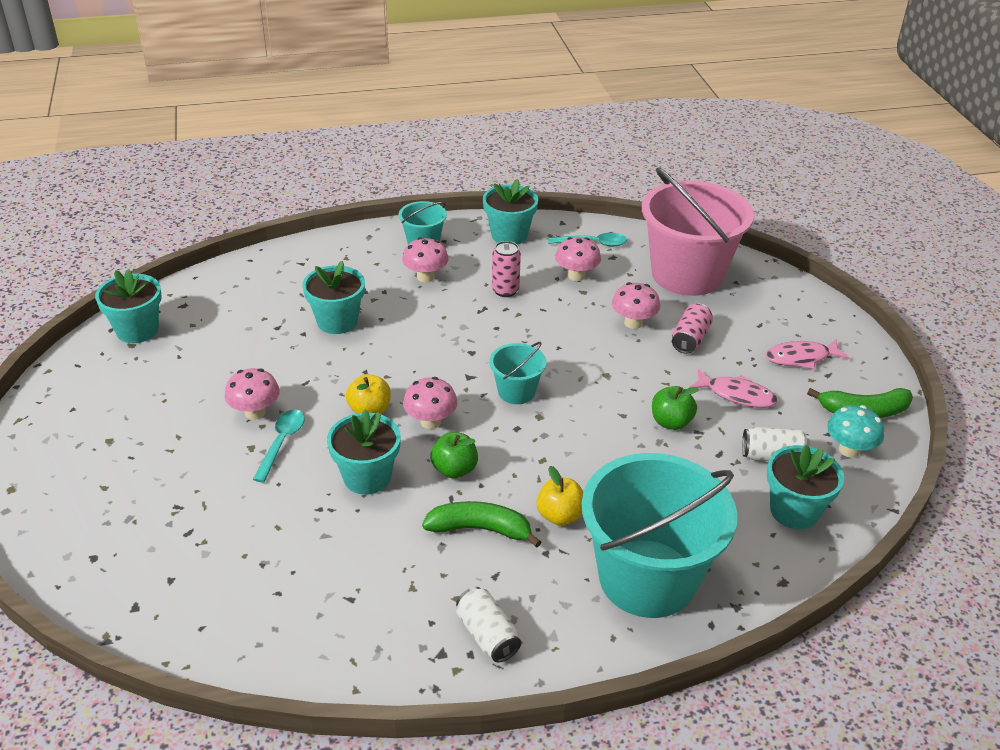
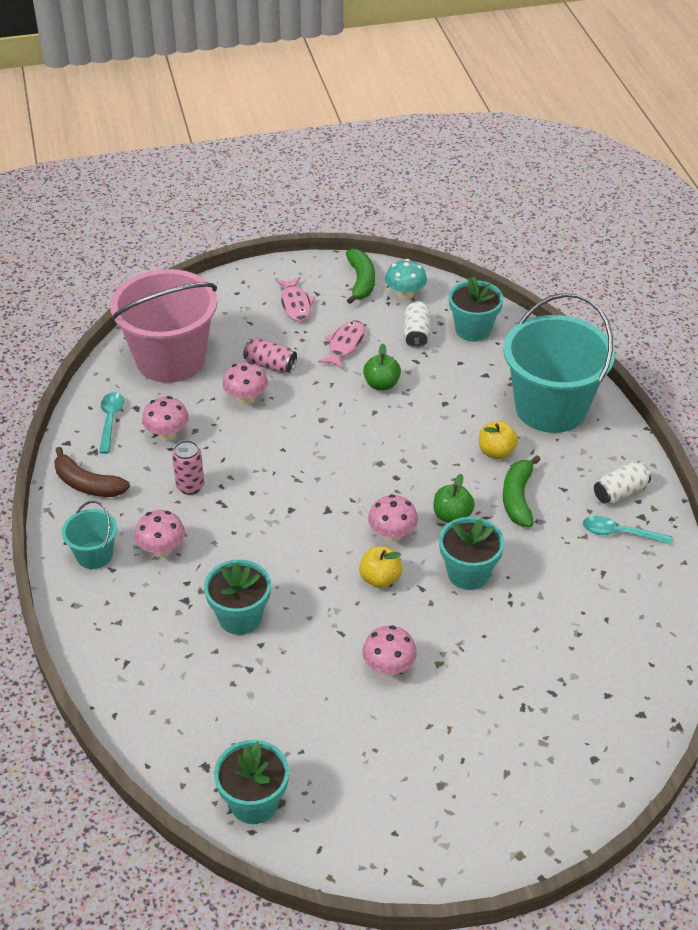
camera: 90 degrees left, 5 degrees up
turquoise spoon [253,410,305,483] -> turquoise spoon moved to [583,516,672,545]
turquoise flower pot [483,179,538,245] -> brown banana [54,447,130,497]
turquoise bucket [489,342,546,404] -> none

